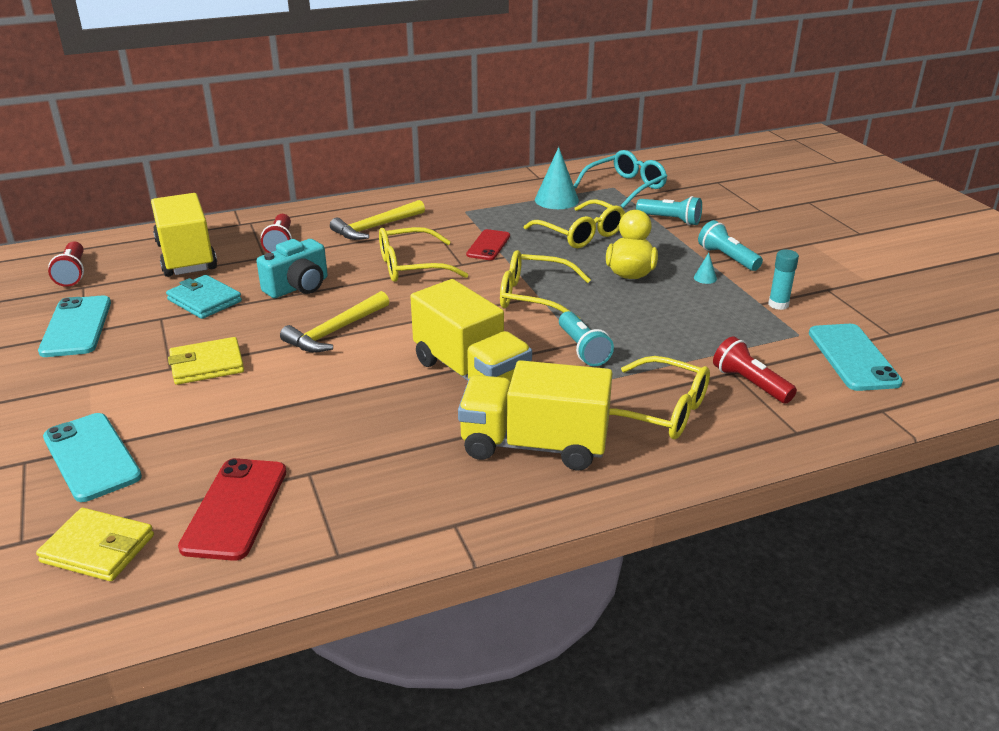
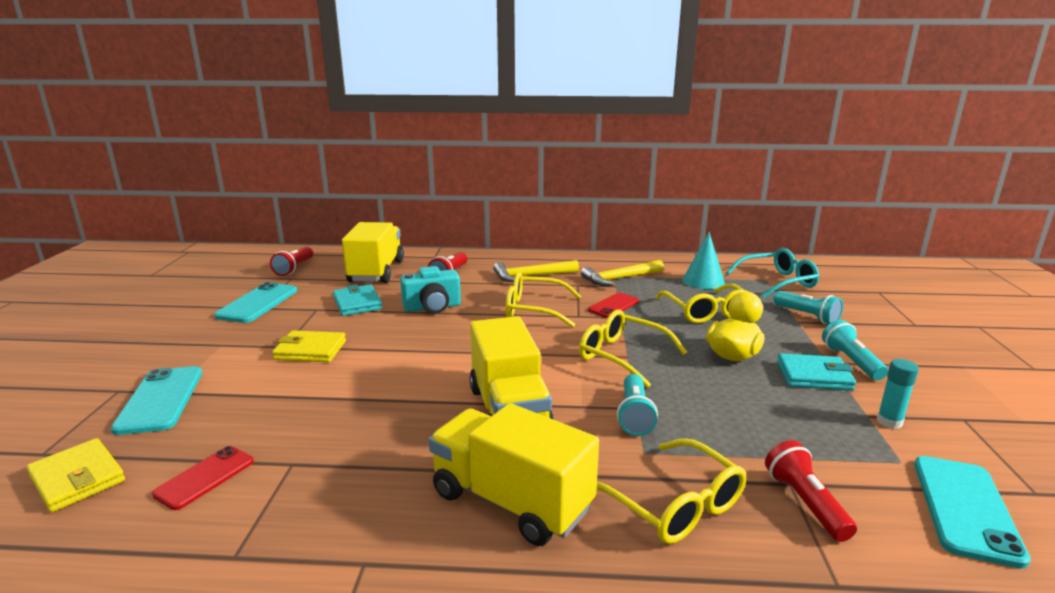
camera: 25 degrees right, 10 degrees down
red phone [178,458,286,561] -> red phone [152,446,254,510], size x0.66
yellow hammer [280,291,389,353] -> yellow hammer moved to [581,260,664,286]
turquoise cone [694,253,717,284] -> turquoise wallet [777,353,856,390]

